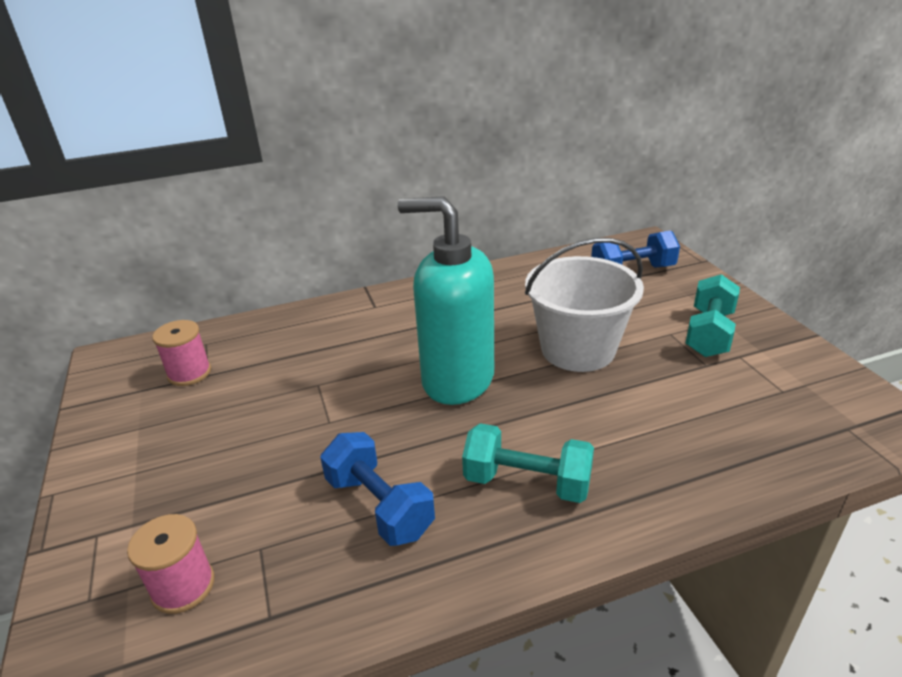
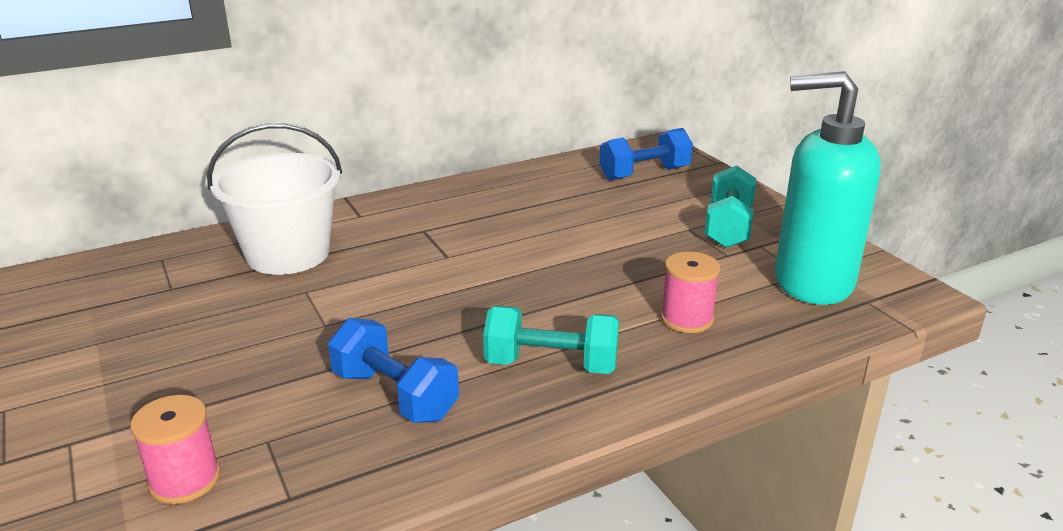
camera: 10 degrees left, 5 degrees down
pink spool [152,320,211,386] -> pink spool moved to [660,252,720,333]
turquoise soap dispenser [398,196,494,405] -> turquoise soap dispenser moved to [775,71,881,305]
white bucket [525,238,644,372] -> white bucket moved to [207,123,342,275]

